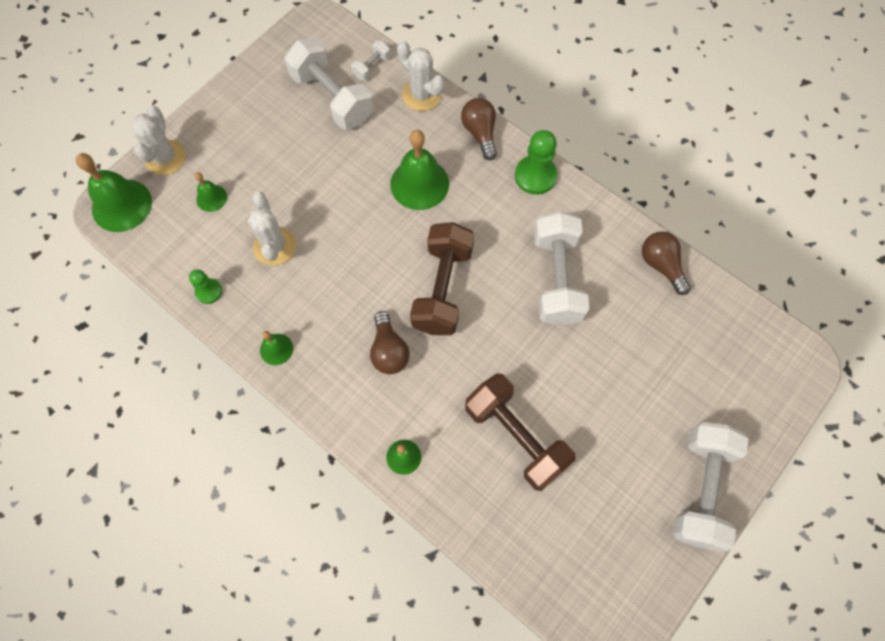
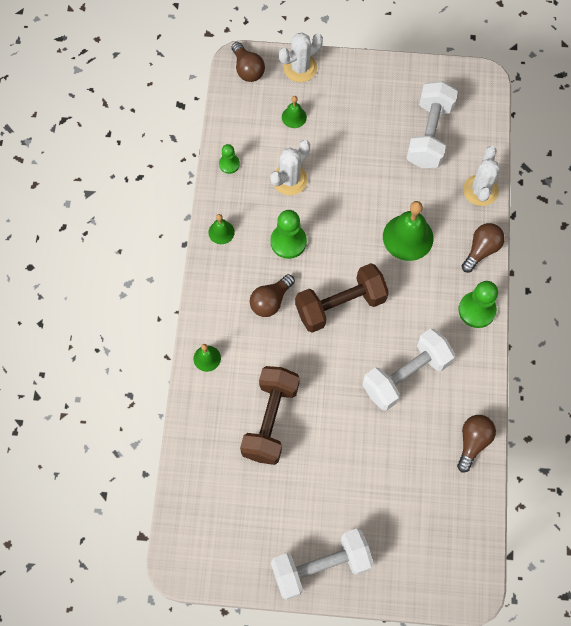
camera: 55 degrees right, 0 degrees up
green bell [76,153,152,232] -> brown light bulb [232,42,265,82]
white dumbbell [351,41,391,80] -> none
none -> green pawn [270,210,307,259]

